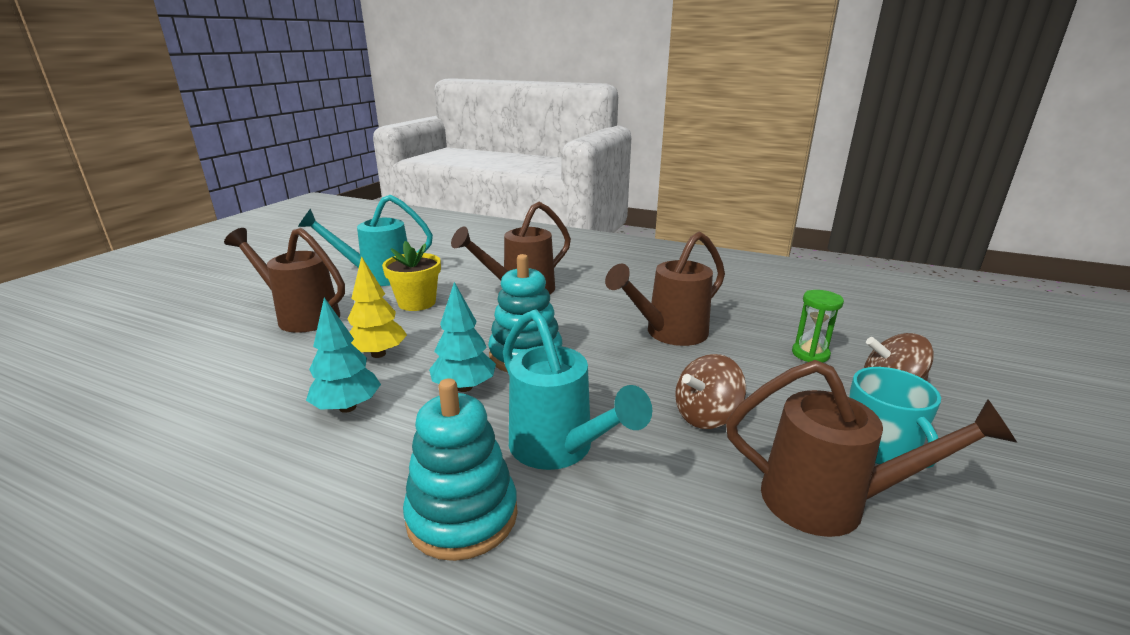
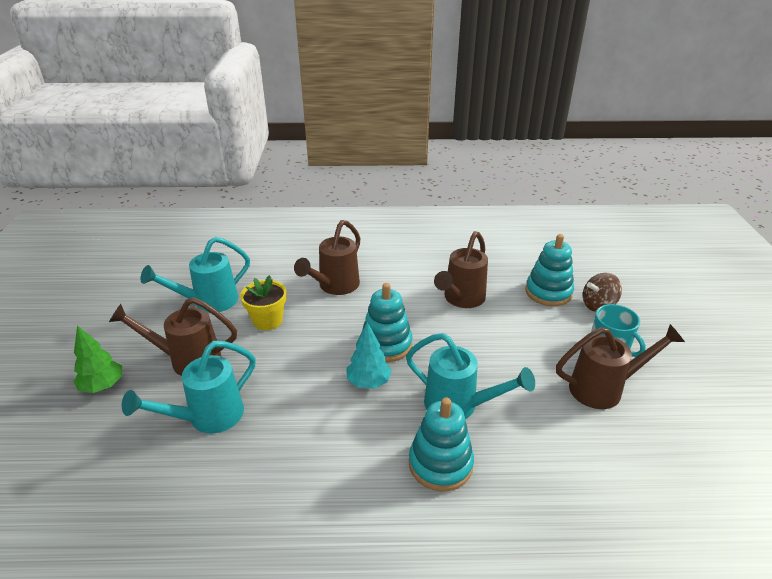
camera: 25 degrees left, 10 degrees up
turquoise tree [306,297,381,413] -> none
yellow tree [348,256,407,358] -> none
brown spinning top [675,354,746,429] -> none
green hourglass [792,290,844,363] -> turquoise stacking toy [525,234,574,306]
none -> green tree [73,325,122,393]
none -> turquoise watering can [122,341,256,433]

